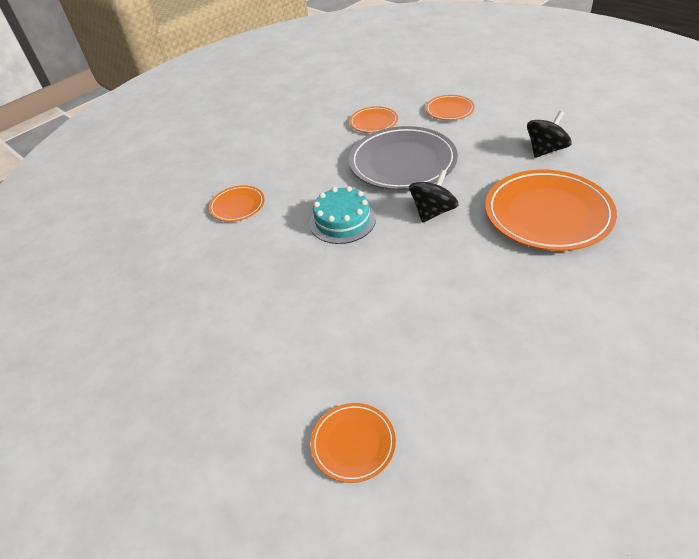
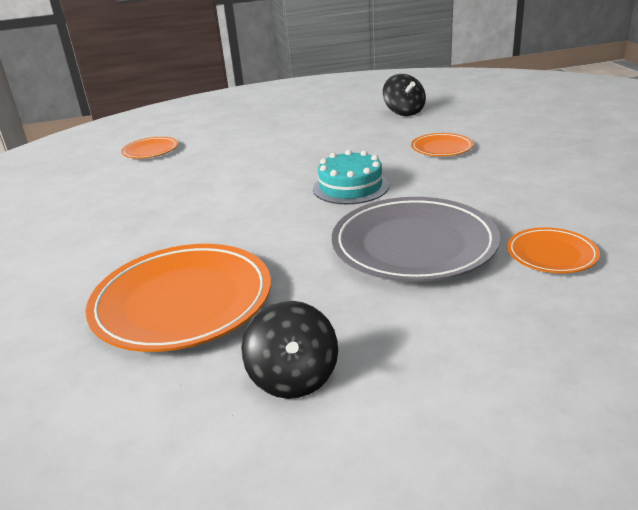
camera: 120 degrees right, 15 degrees down
black spinning top [409,170,459,223] -> black spinning top moved to [383,74,426,116]
orange plate [426,95,475,120] -> none

